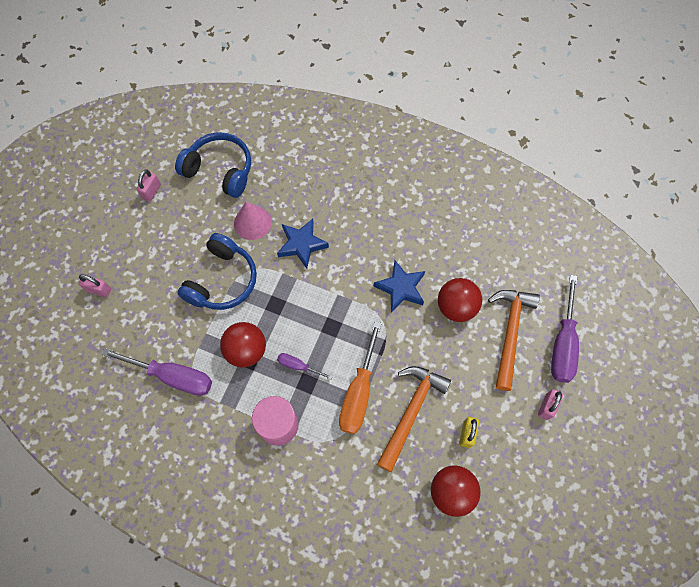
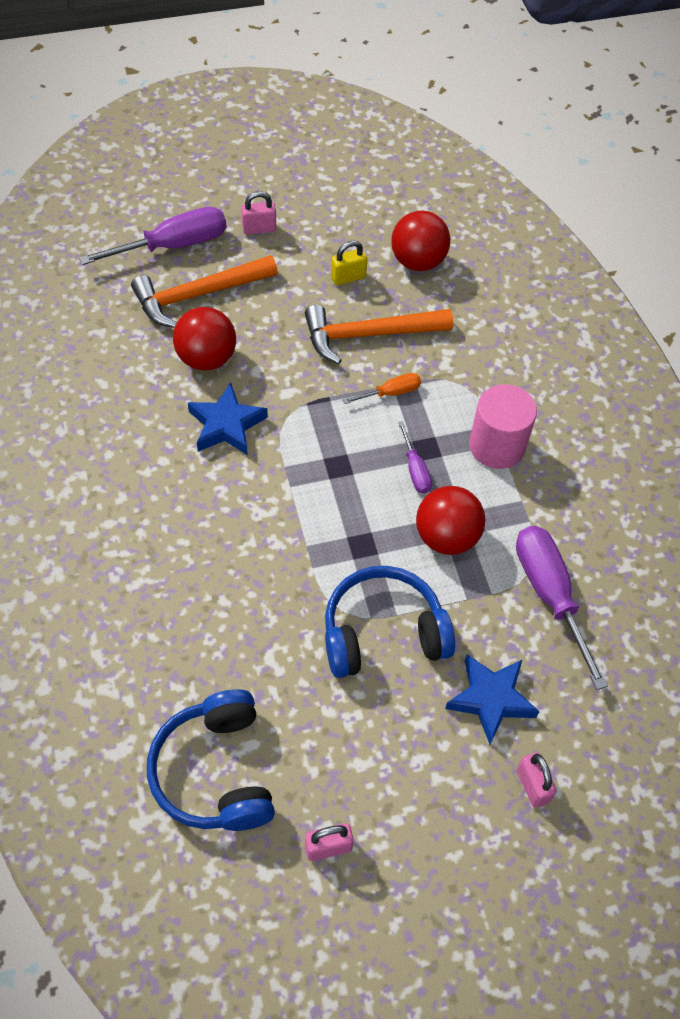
camera: 130 degrees left, 10 degrees down
pink cone [234,202,272,240] -> none
blue star [277,219,329,269] -> blue star moved to [445,654,540,745]
orange screwdriver [339,321,382,434] -> orange screwdriver [343,373,421,404], size x0.51

